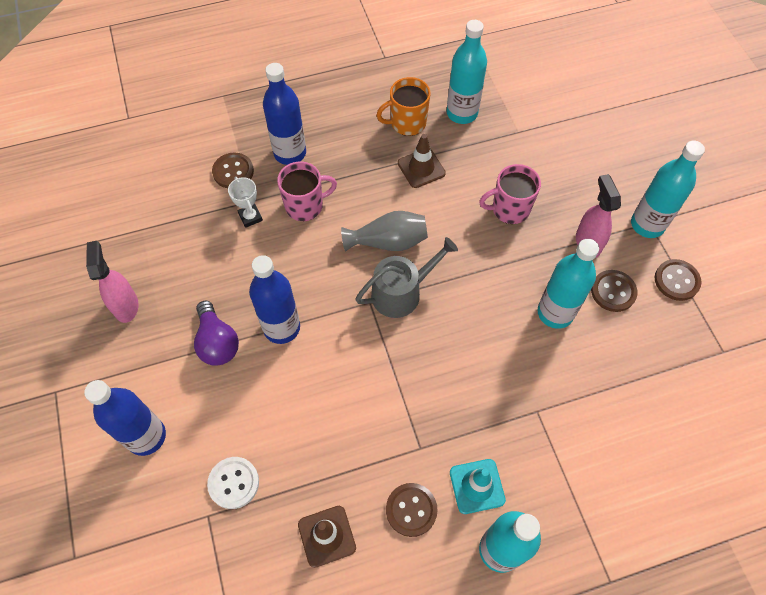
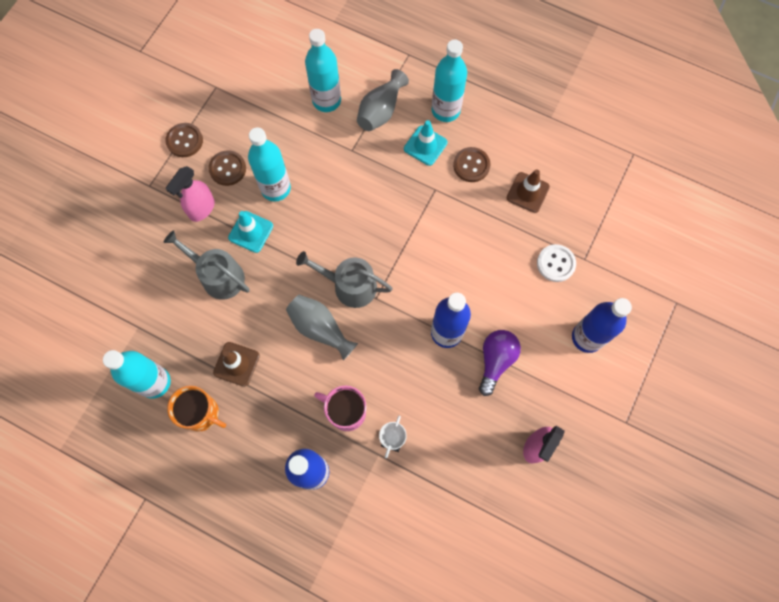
camera: 135 degrees left, 10 degrees up
brown button [212,153,254,188] -> none
pink mug [479,164,541,224] -> grey watering can [164,230,250,300]
turquoise bottle [631,141,705,238] -> turquoise bottle moved to [305,29,341,112]
none -> turquoise traffic cone [228,211,273,253]
none -> grey vase [357,69,409,131]

